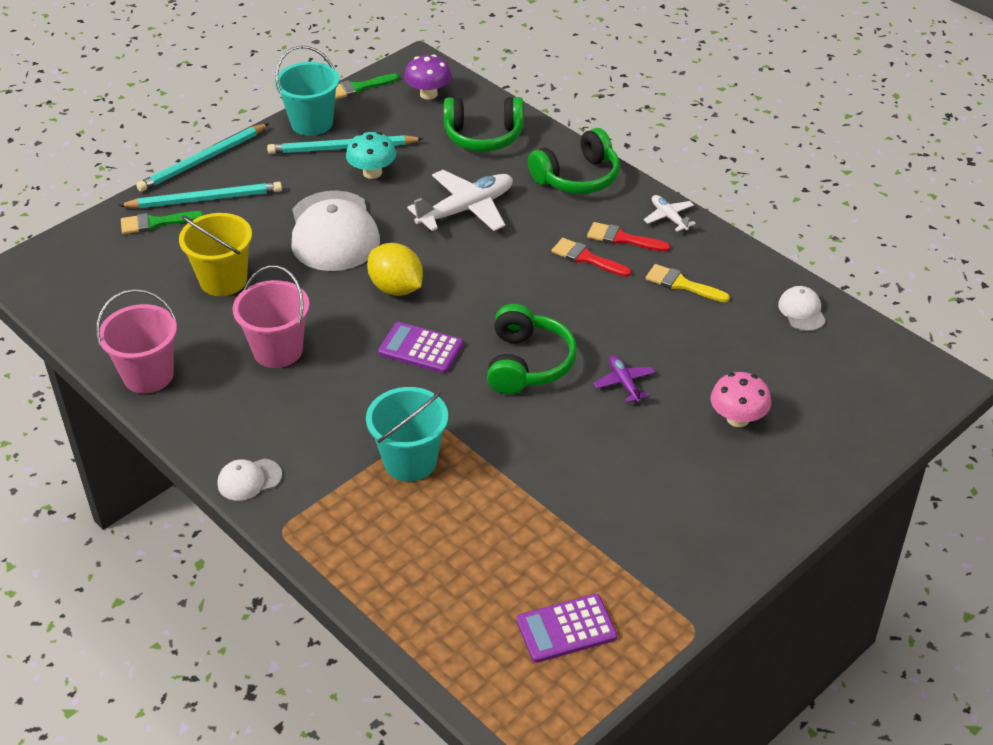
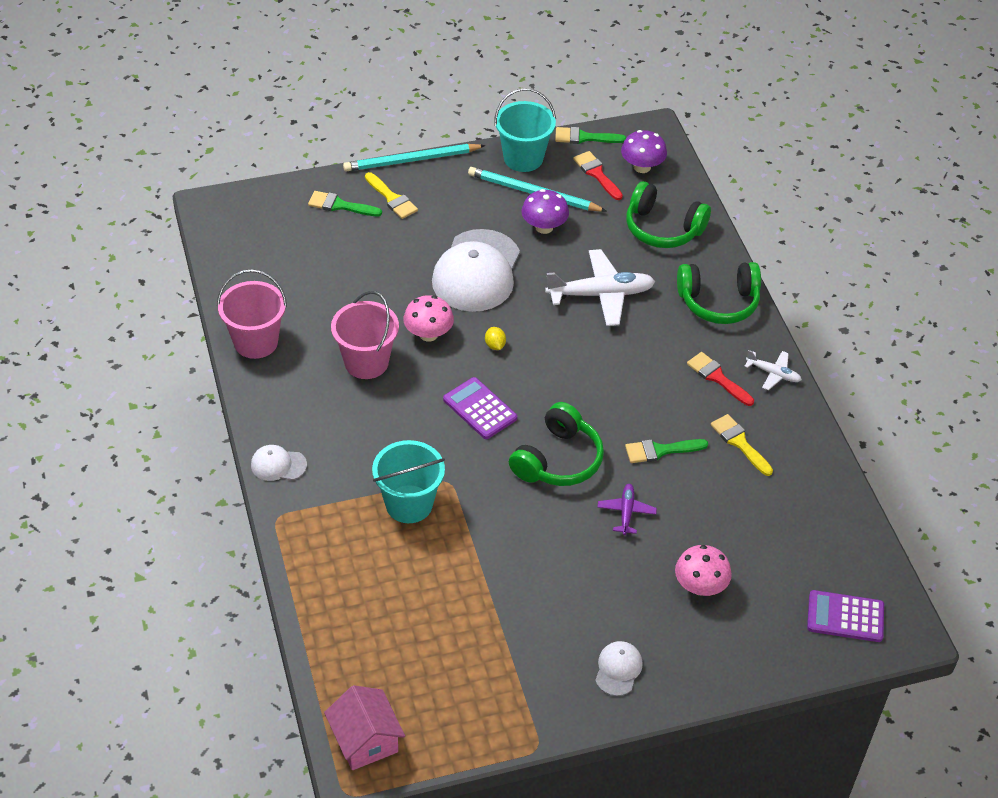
camera: 25 degrees right, 5 degrees up
turquoise pencil [118,182,282,208] -> yellow brush [365,172,418,219]
yellow bucket [179,213,252,296] -> none
turquoise mushroom [346,132,396,179] -> purple mushroom [521,189,569,234]
yellow lemon [367,243,423,296] -> yellow lemon [485,327,506,350], size x0.45
purple calculator [516,594,617,663] -> purple calculator moved to [807,590,884,642]
red brush [551,238,631,277] -> red brush moved to [573,151,623,200]
white plane [644,195,696,232] -> white plane turned 120 degrees clockwise [744,350,802,390]
white cap [778,286,826,331] -> white cap moved to [595,641,643,696]
none -> pink house [324,685,405,770]
none -> pink mushroom [404,295,454,342]
none -> green brush [625,439,708,463]

